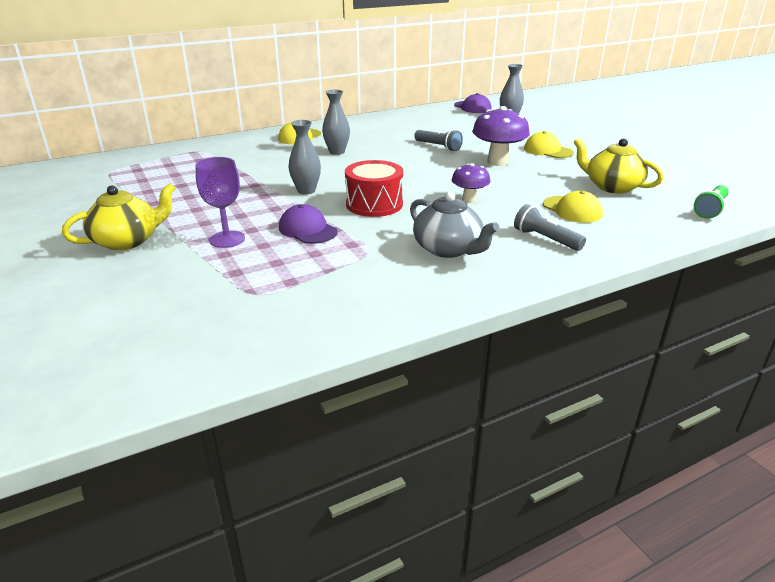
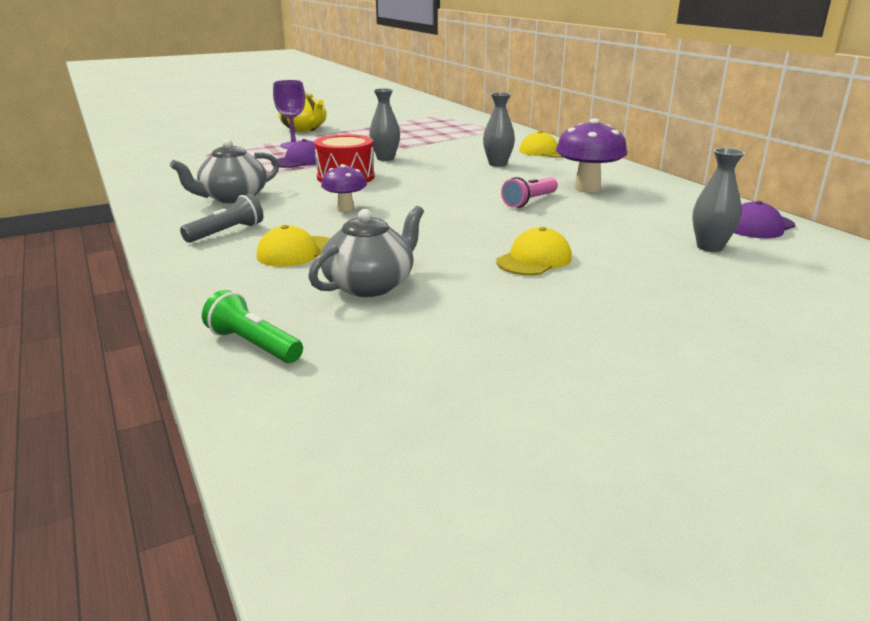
camera: 90 degrees right, 5 degrees down
grey flashlight [414,129,463,151] -> pink flashlight [501,177,558,208]
purple mushroom [472,106,530,166] -> purple mushroom moved to [556,118,627,193]
yellow teapot [573,138,664,194] -> grey teapot [308,206,424,297]

